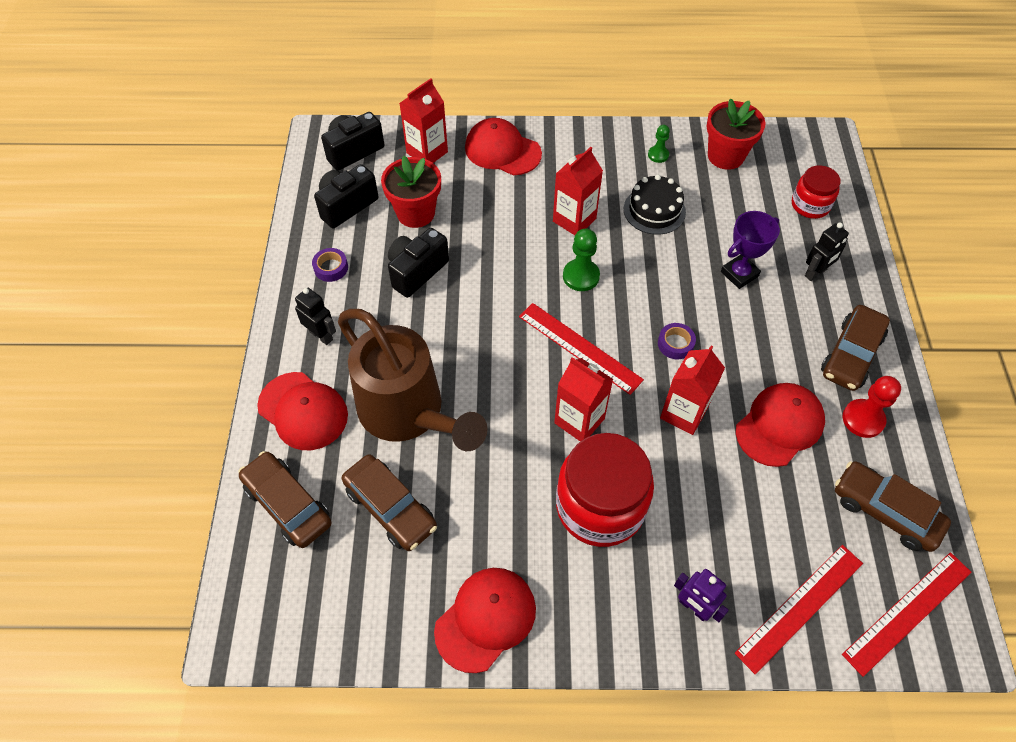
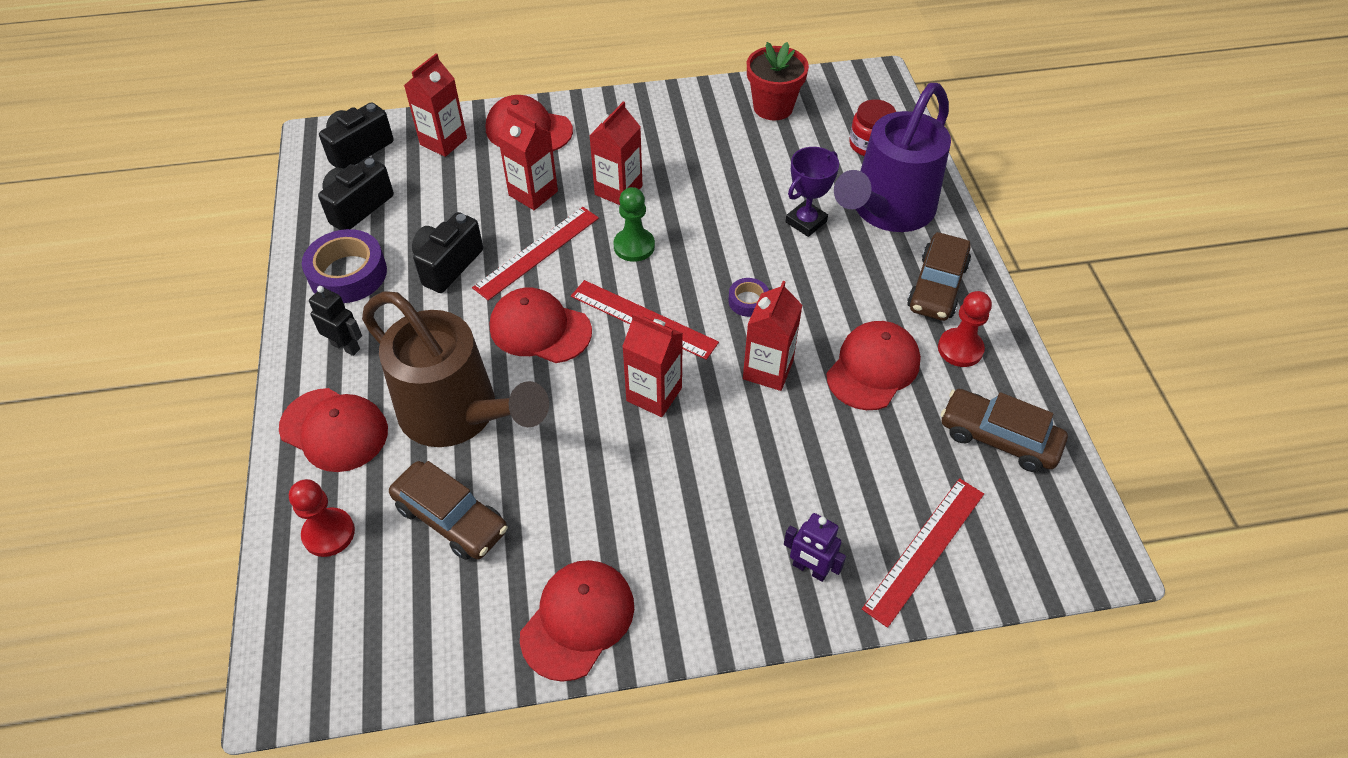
camera: 10 degrees left, 5 degrees down
brown car [238,451,331,548] -> red pawn [289,479,355,557]
purple tape [312,248,348,282] -> purple tape [302,229,387,303], size x1.95
red flower pot [381,156,441,228] -> none
red jar [556,433,654,547] -> none
black cake [624,175,686,235] -> none
green pawn [648,125,670,163] -> none
black robot [805,222,849,281] -> purple watering can [834,83,951,232]
red ruler [842,552,972,677] -> red ruler moved to [472,207,599,301]
none -> red cap [490,288,592,363]
none -> red carton [498,107,558,210]

